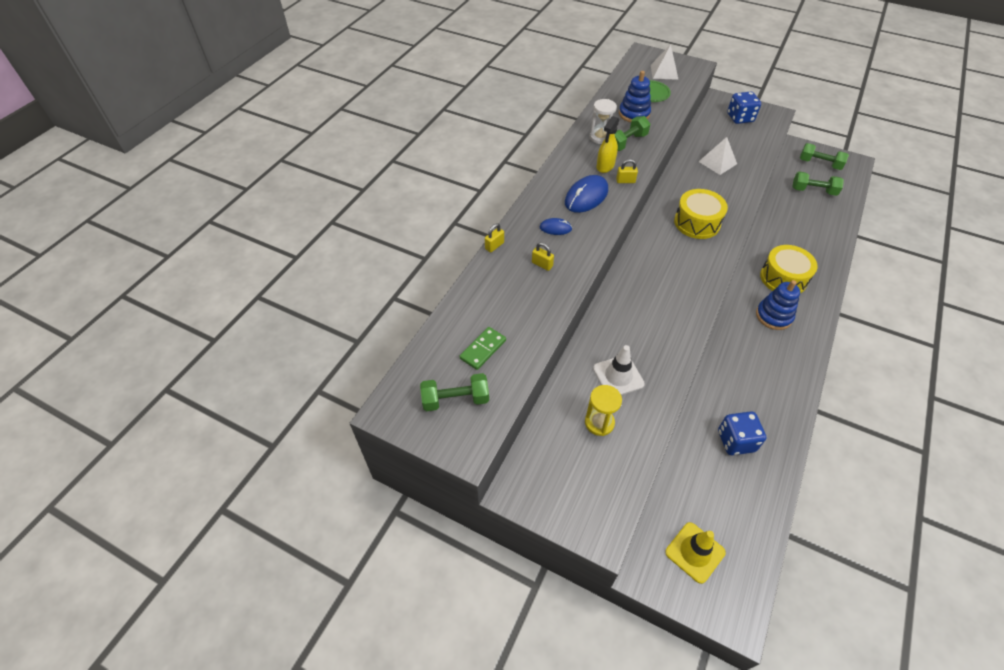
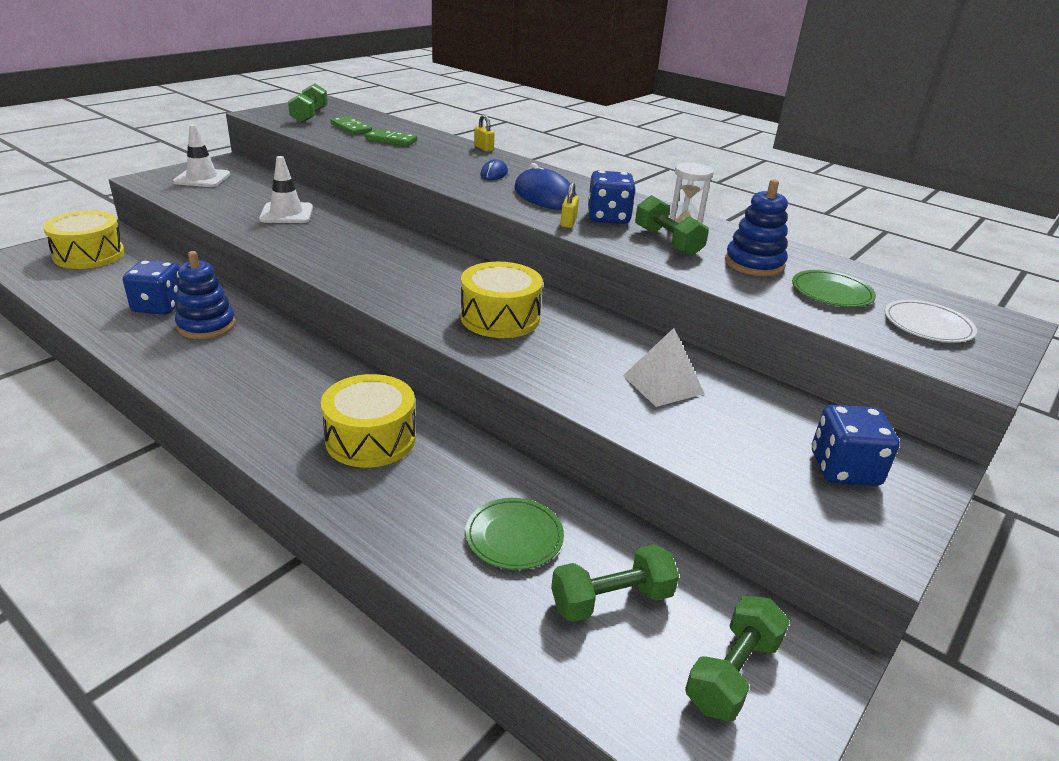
camera: 100 degrees right, 20 degrees down
yellow padlock [532,242,554,271] -> none
yellow hourglass [585,385,622,436] -> none
yellow spray bottle [597,116,619,173] -> blue dice [588,170,636,224]
white pyramid [651,45,679,80] -> white plate [885,300,977,343]
yellow traffic cone [665,522,726,584] -> yellow drum [43,210,125,269]
blue stacking toy [756,280,800,330] -> blue stacking toy moved to [175,251,236,339]
green dumbbell [792,172,844,196] -> green dumbbell turned 45 degrees clockwise [551,544,679,622]
none -> white traffic cone [173,124,230,187]
none -> green domino [365,129,417,146]
none -> green plate [465,498,564,570]

